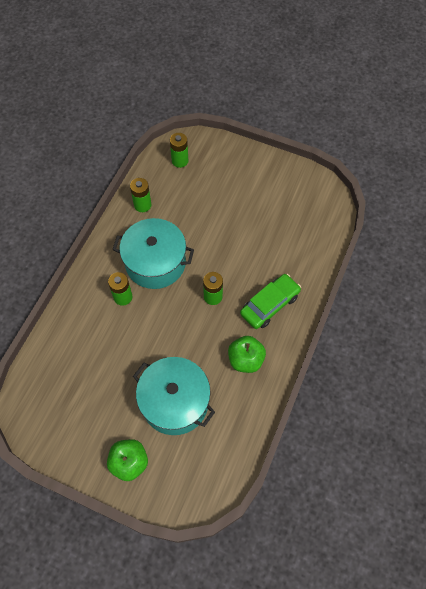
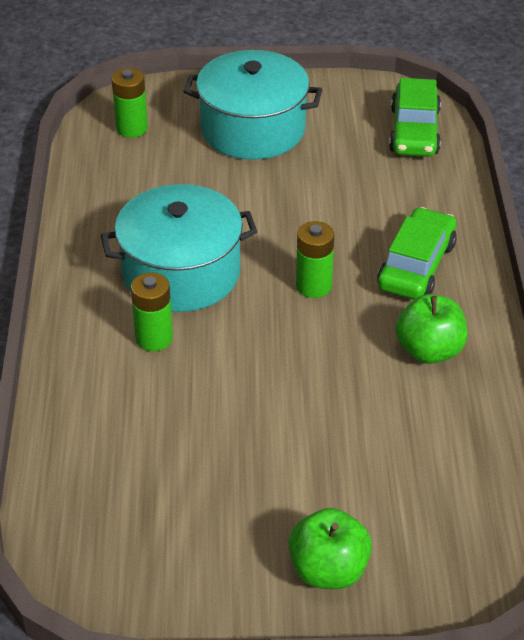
camera: 25 degrees left, 20 degrees down
green battery [130,178,151,212] -> none
turquoise pot [133,357,215,435] -> turquoise pot moved to [183,50,322,160]
none -> green car [389,78,441,157]

